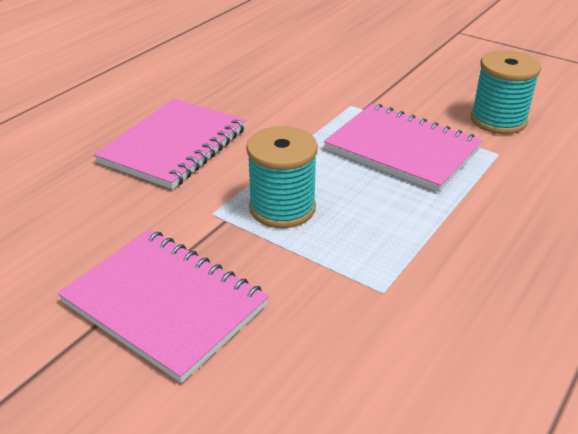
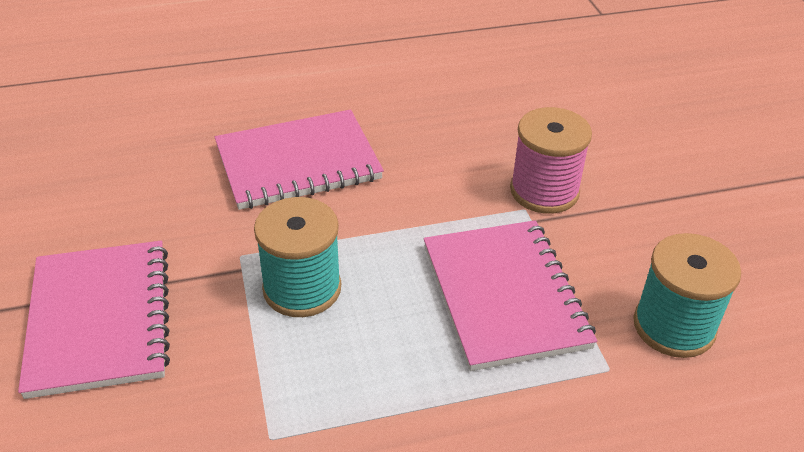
camera: 40 degrees right, 5 degrees up
none -> pink spool [510,107,592,214]

